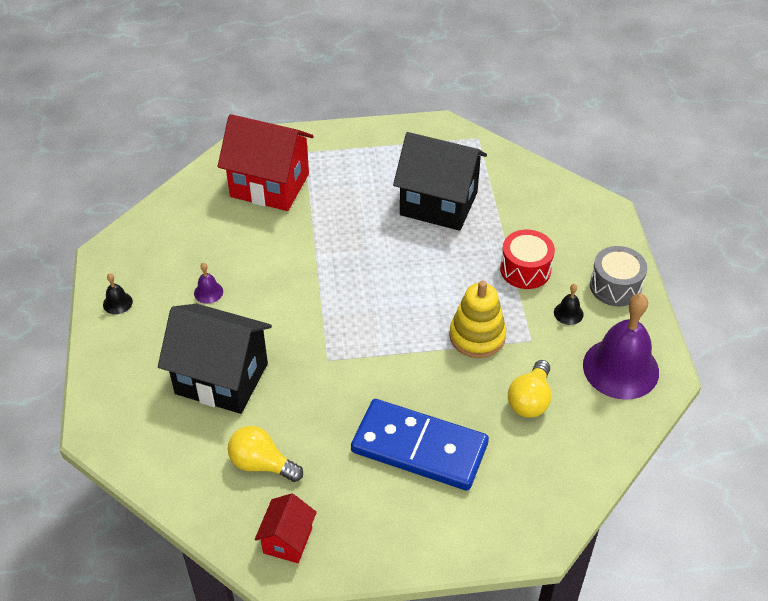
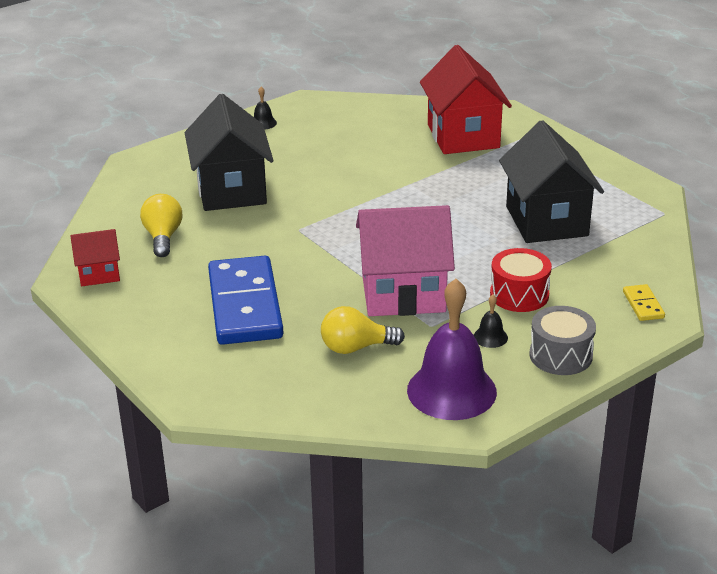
camera: 60 degrees right, 15 degrees down
purple bell [194,263,223,304] -> none
yellow stacking toy [449,281,506,358] -> pink house [356,205,455,316]
none -> yellow domino [623,284,665,321]

